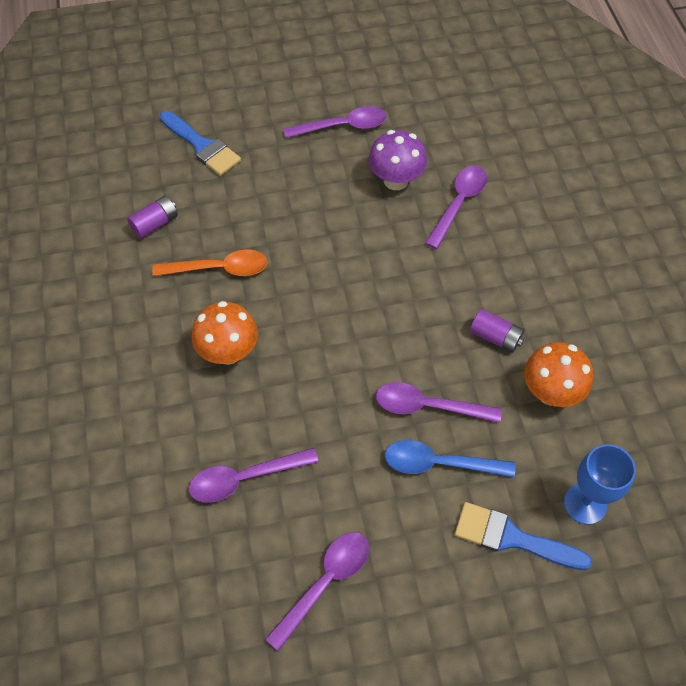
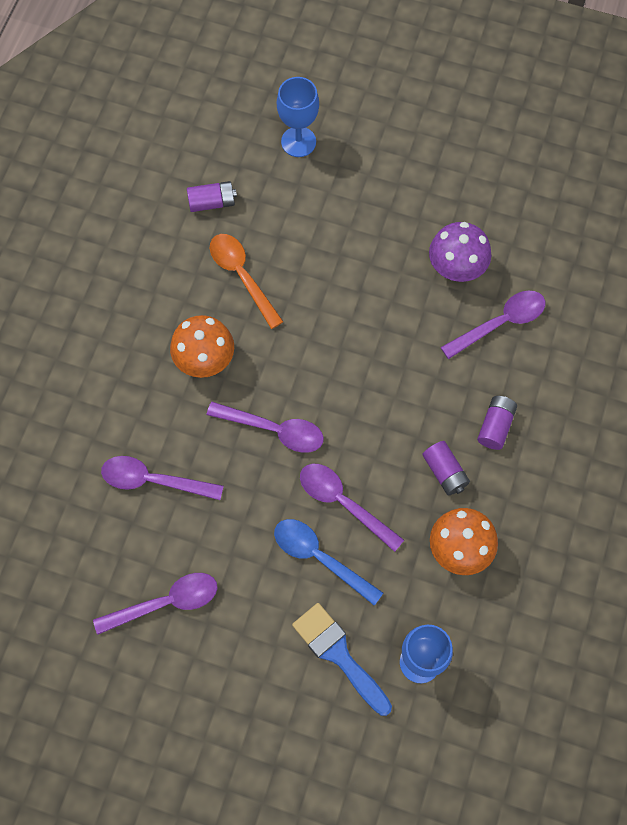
camera: 30 degrees right, 10 degrees up
orange spoon [152,249,268,276] -> orange spoon turned 150 degrees counterclockwise [210,234,284,329]
blue brush [160,111,241,176] -> blue goblet [277,77,319,157]
purple spoon [284,106,386,138] -> purple spoon moved to [207,402,324,453]
none -> purple battery [477,396,517,450]

